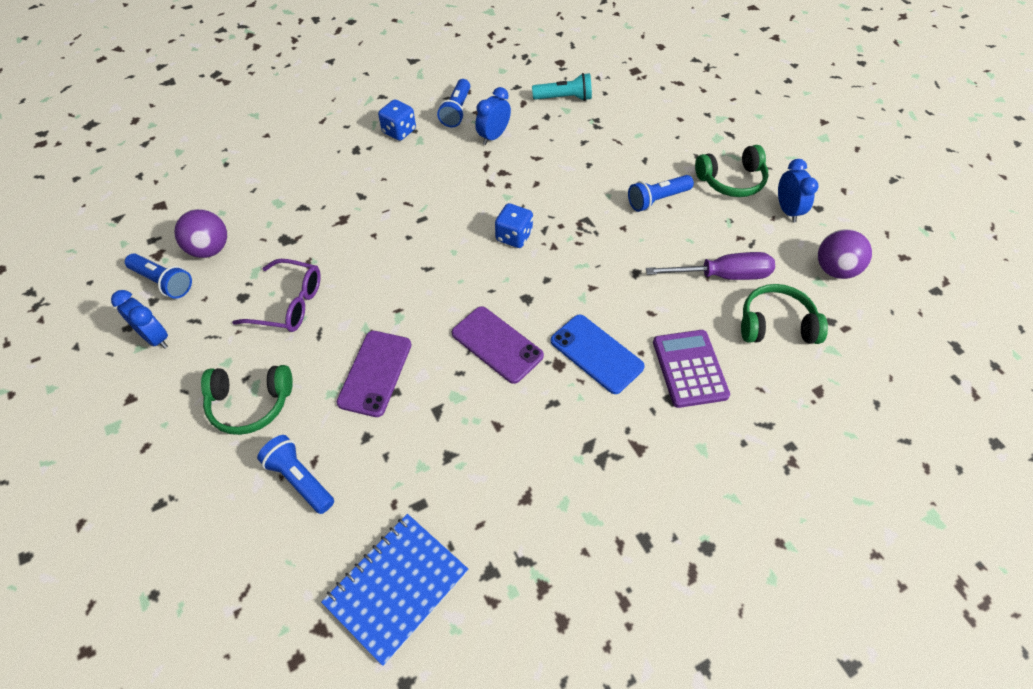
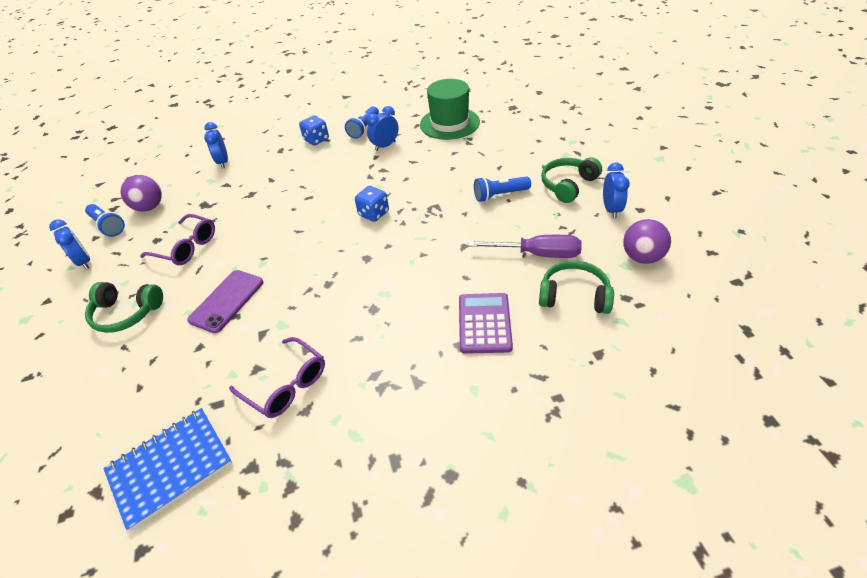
camera: 15 degrees right, 10 degrees down
blue flashlight [257,435,334,514] -> none
purple phone [452,306,544,384] -> none
turquoise flashlight [532,73,592,101] -> green hat [420,79,480,140]
blue phone [551,314,645,394] -> none
green headphones [695,145,769,197] -> green headphones turned 135 degrees clockwise [541,157,602,203]
none -> blue clock [204,122,228,169]
none -> purple glasses [229,337,325,418]

